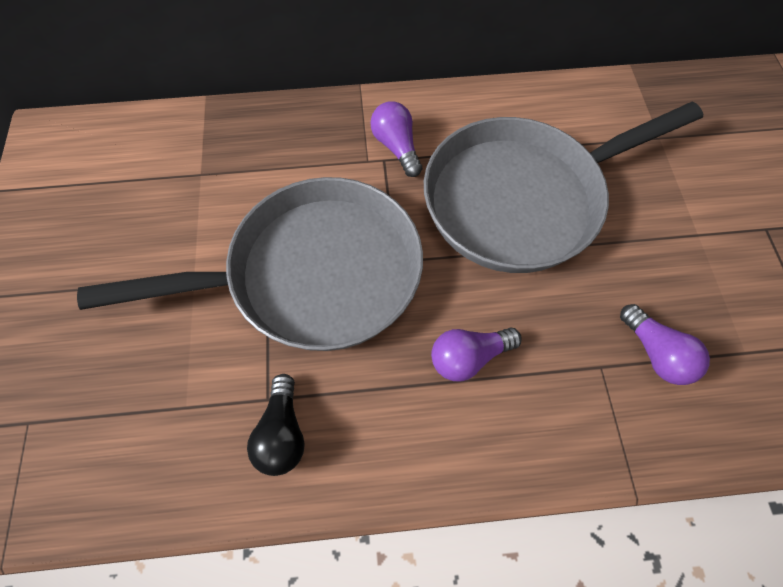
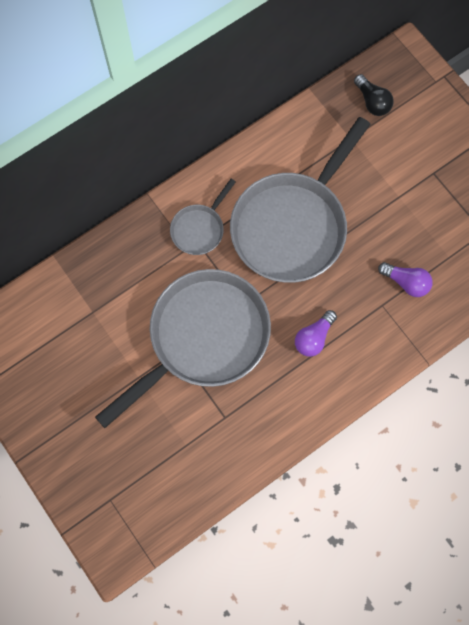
camera: 30 degrees left, 10 degrees up
black light bulb [247,374,305,476] -> black light bulb moved to [354,74,394,116]
purple light bulb [370,101,422,177] -> grey pan [170,179,236,255]

